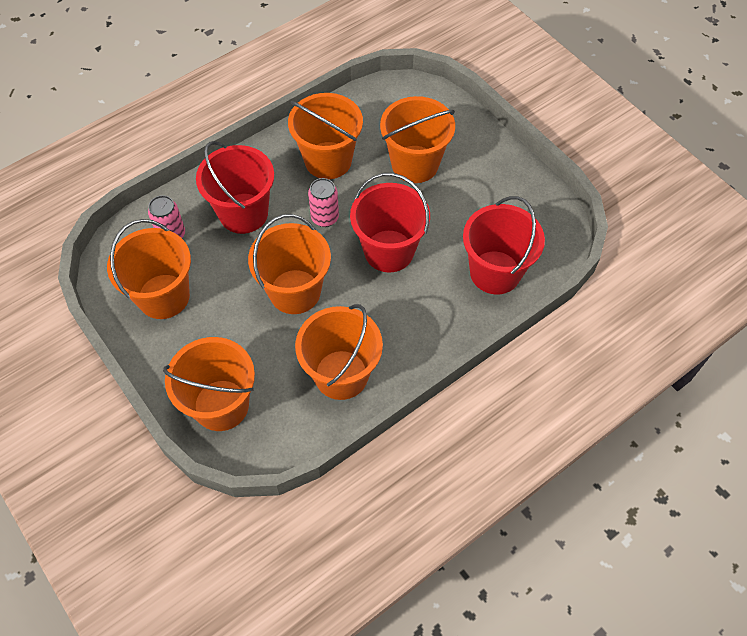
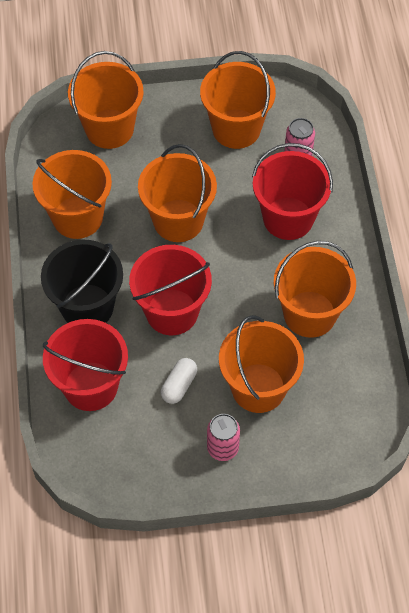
camera: 120 degrees right, 0 degrees up
pink can [308,178,339,227] -> pink can moved to [207,414,240,461]
none -> black bucket [41,240,123,323]
none -> white capsule [161,358,197,404]

